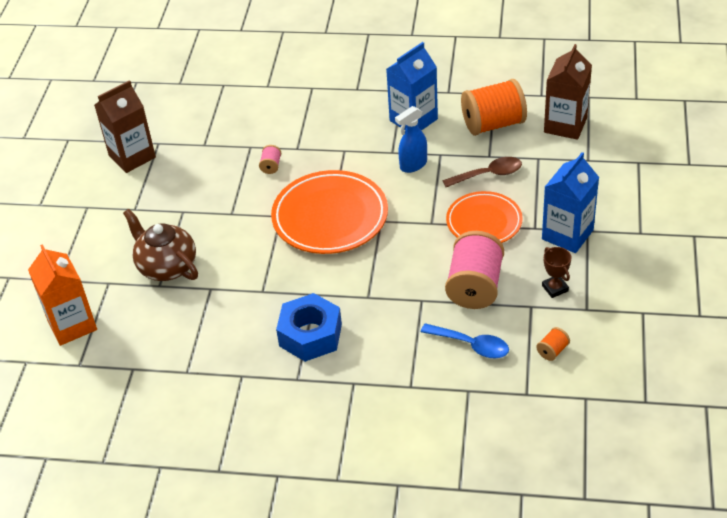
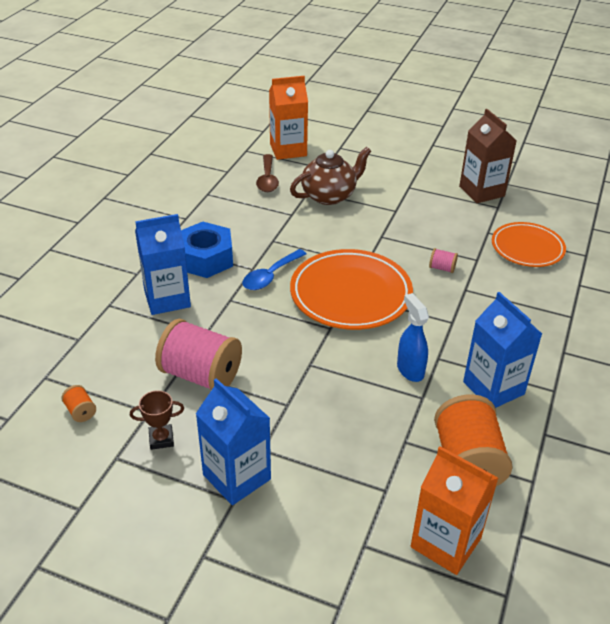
camera: 100 degrees right, 5 degrees down
blue spoon [421,323,509,358] -> blue spoon moved to [242,249,307,290]
brown spoon [442,157,522,187] -> brown spoon moved to [256,154,279,192]
orange plate [446,191,523,243] -> orange plate moved to [492,222,566,267]
brown carton [544,44,592,140] -> orange carton [411,446,498,575]
none -> blue carton [135,214,191,315]

